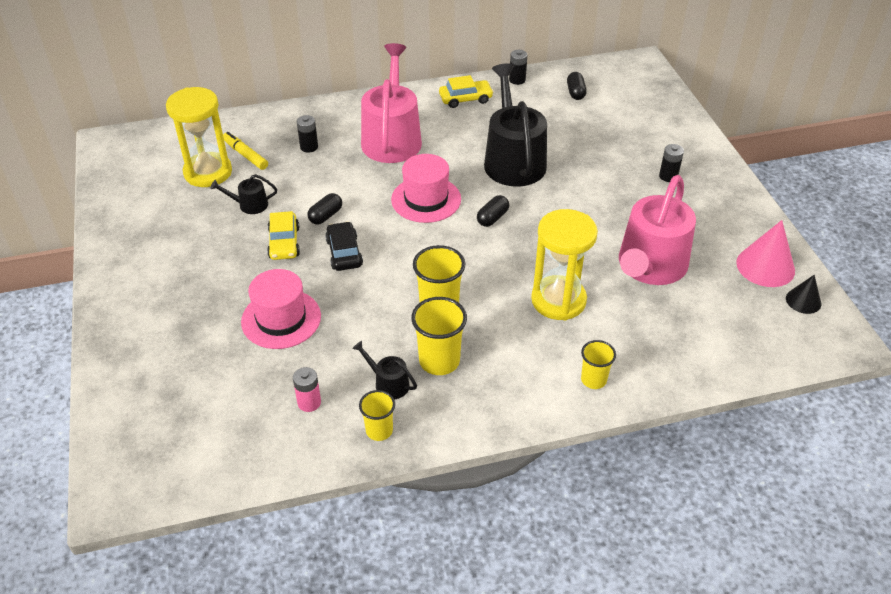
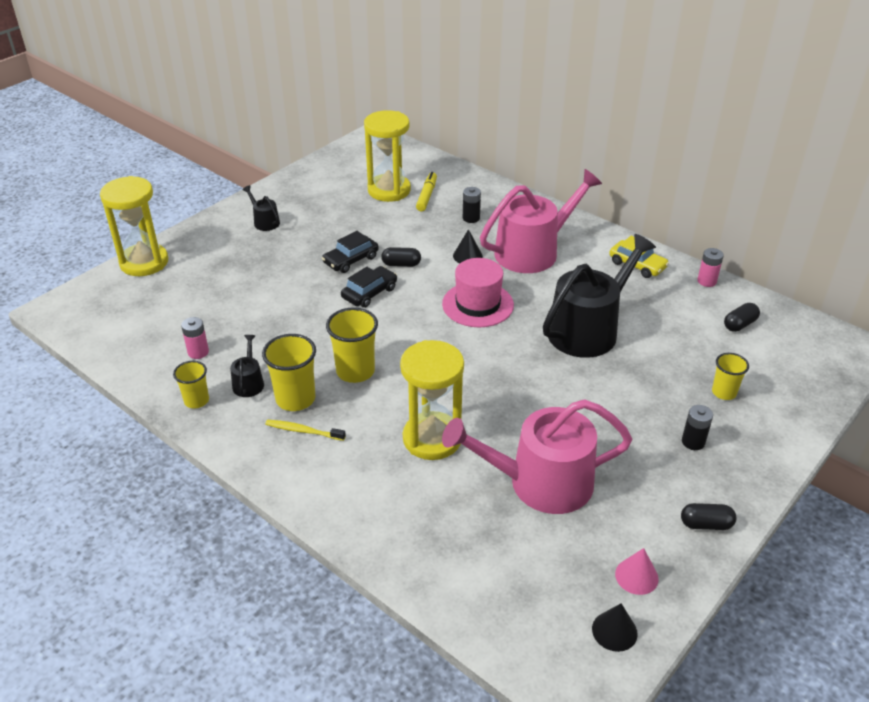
camera: 55 degrees right, 5 degrees down
black watering can [211,174,277,214] -> black watering can moved to [242,185,280,231]
pink hat [241,269,321,349] -> none
yellow car [267,211,300,260] -> black car [322,231,379,273]
black capsule [477,195,509,227] -> black capsule moved to [681,503,736,530]
black battery [509,50,527,85] -> pink battery [697,248,724,287]
yellow cup [581,340,616,389] -> yellow cup moved to [712,353,749,400]
pink cone [736,220,795,287] -> pink cone [615,548,659,595], size x0.58
none -> yellow hourglass [100,176,168,276]
none -> yellow toothbrush [265,420,346,441]
none -> black cone [453,229,483,263]

